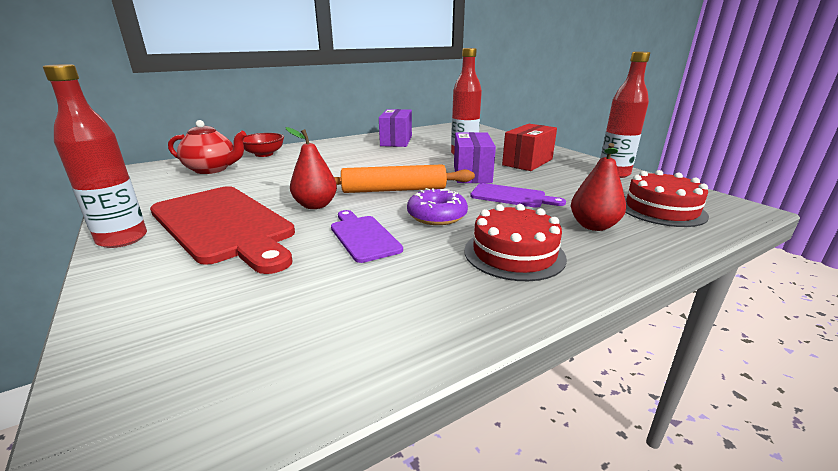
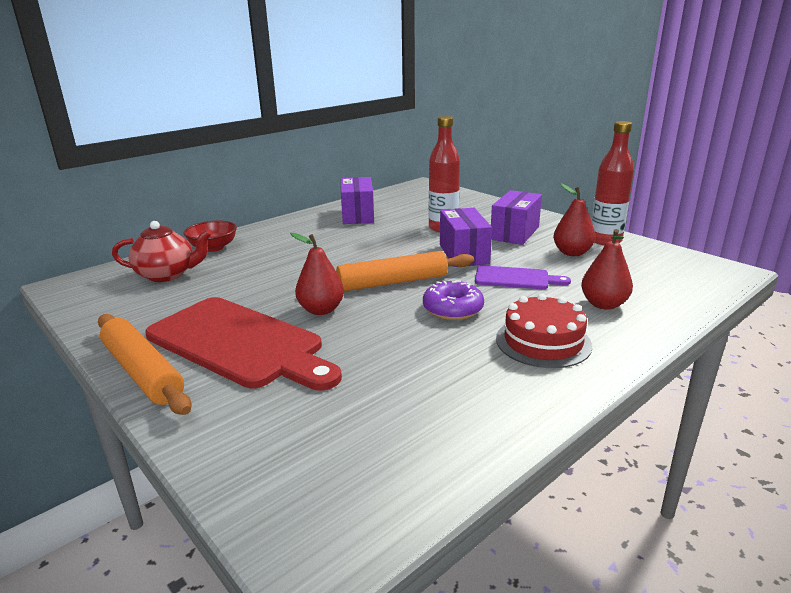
camera: 10 degrees left, 0 degrees up
red bottle [43,64,147,248] -> orange rolling pin [98,314,192,415]
purple cutting board [331,210,403,263] -> none
red box [502,124,557,171] -> purple box [491,190,542,245]
red cake [625,170,709,227] -> none
none -> red pear [553,184,596,256]

